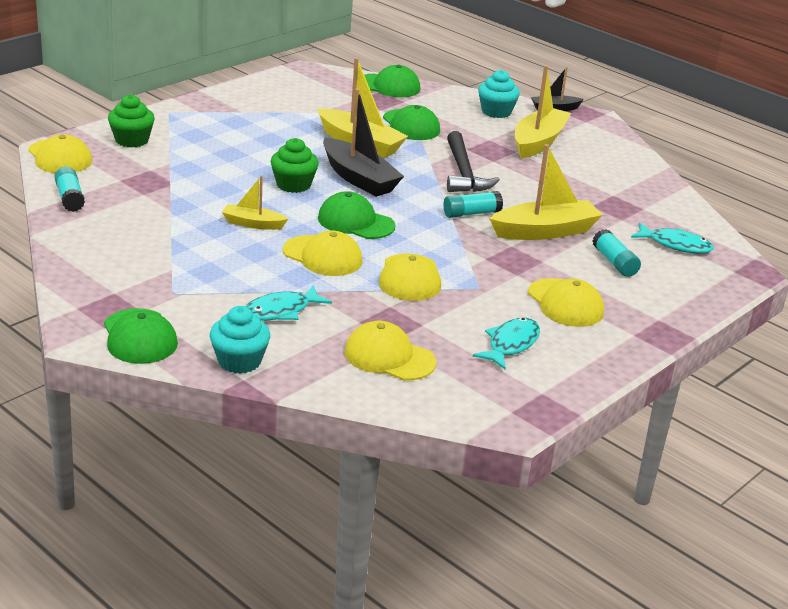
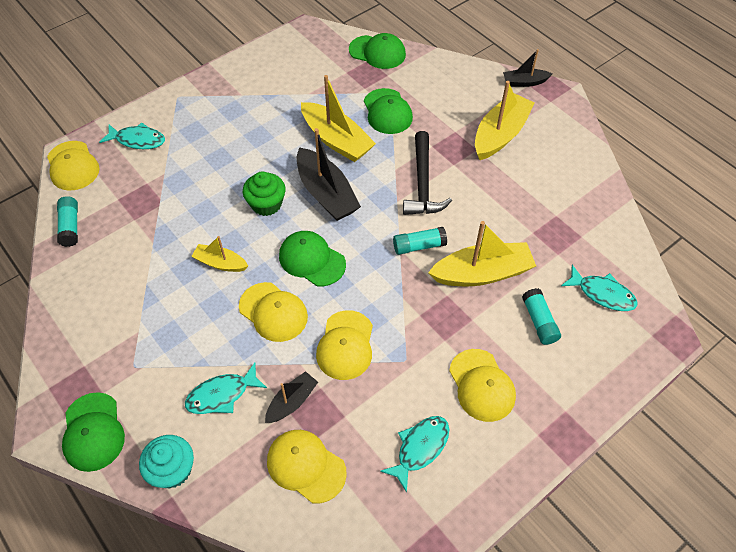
camera: 10 degrees right, 25 degrees up
green cupcake [108,95,155,148] -> turquoise fish [99,122,165,149]
turquoise cupcake [478,70,520,118] -> none
none -> black boat [265,371,318,423]

